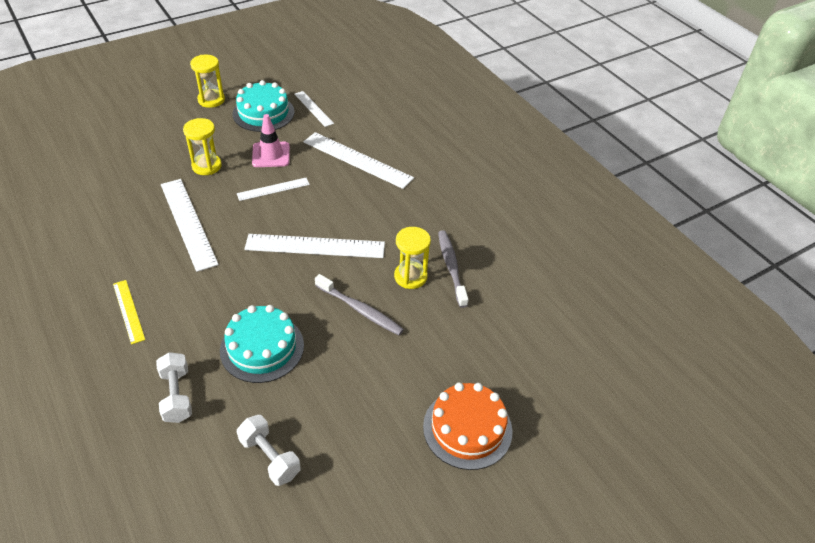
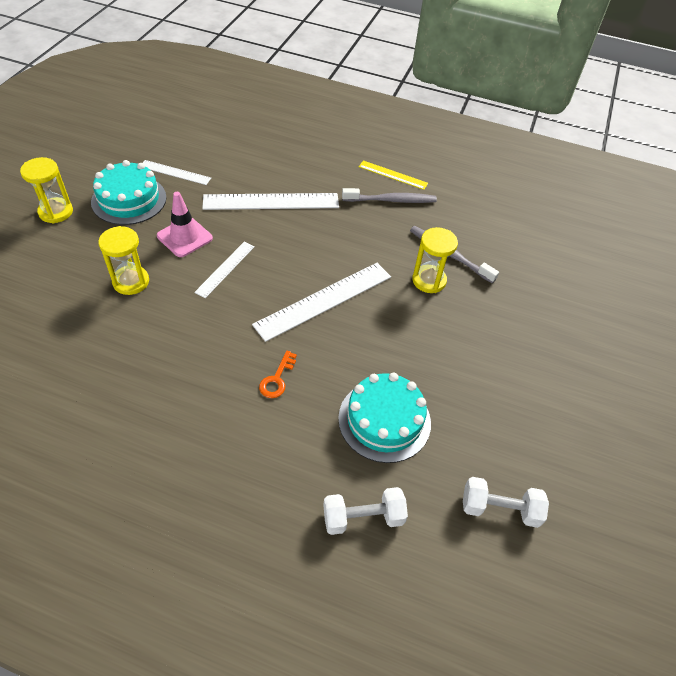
camera: 40 degrees left, 5 degrees up
yellow ruler [113,280,145,345] -> yellow ruler moved to [359,160,428,190]
white dumbbell [156,352,192,423] -> white dumbbell turned 45 degrees counterclockwise [323,487,408,535]
white ruler [161,179,219,272] -> none
grey toothbrush [315,274,404,335] -> grey toothbrush moved to [342,188,437,203]
orange cake [423,383,512,470] -> none
none -> orange key [259,351,297,398]

